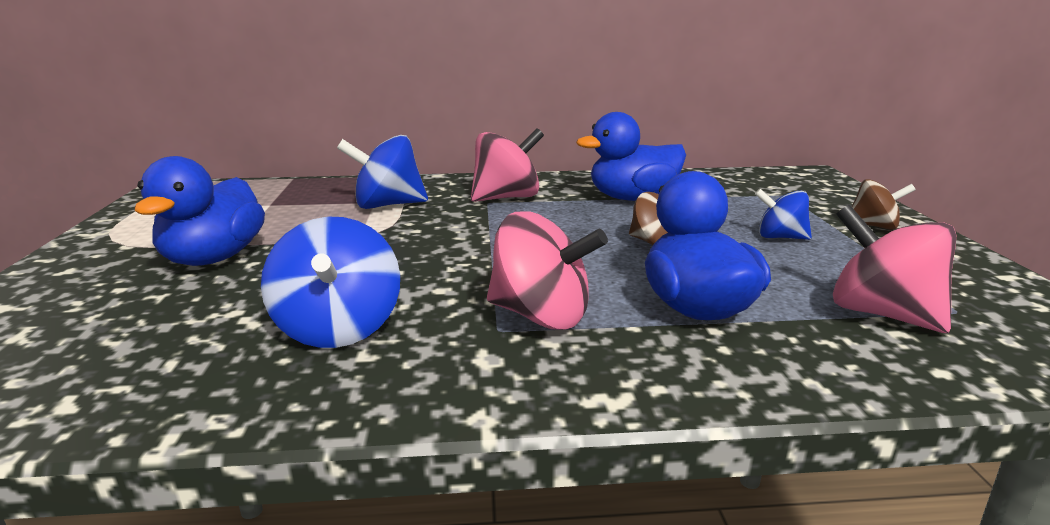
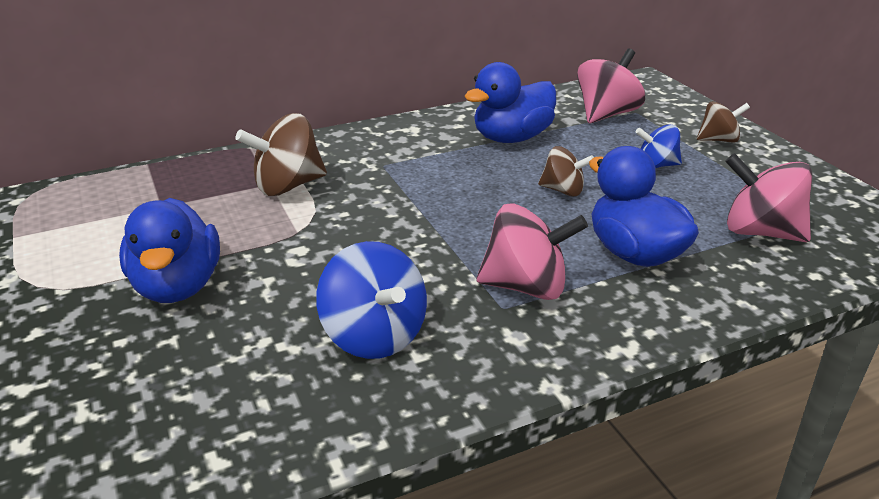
camera: 20 degrees left, 10 degrees up
blue spinning top [337,135,428,209] -> brown spinning top [236,113,327,196]
pink spinning top [471,128,544,202] -> pink spinning top moved to [577,49,645,124]

